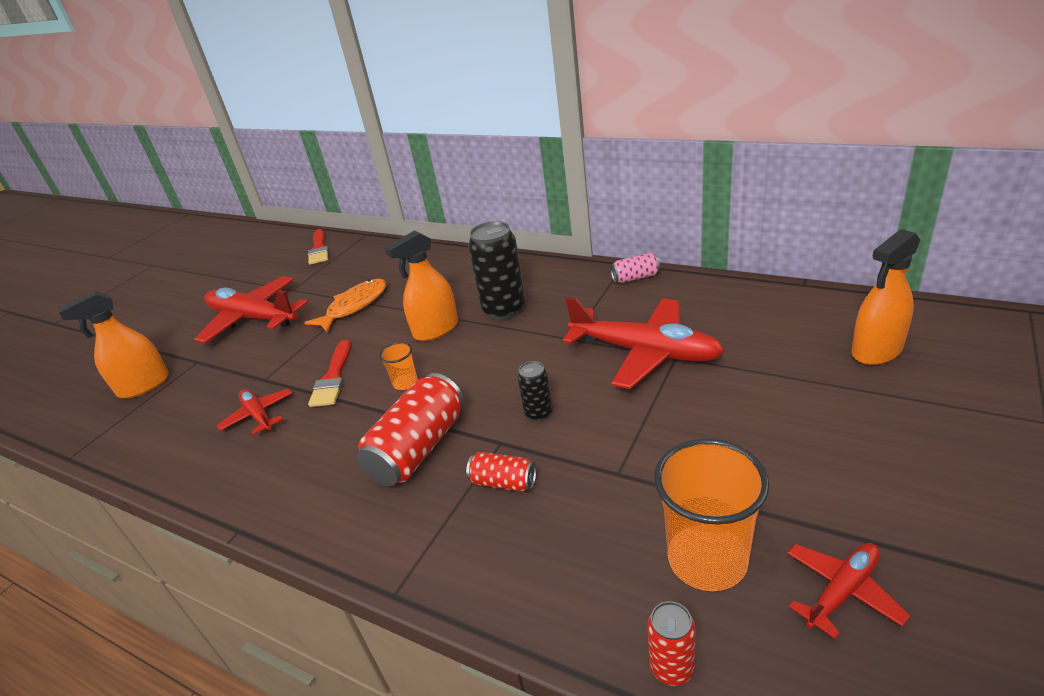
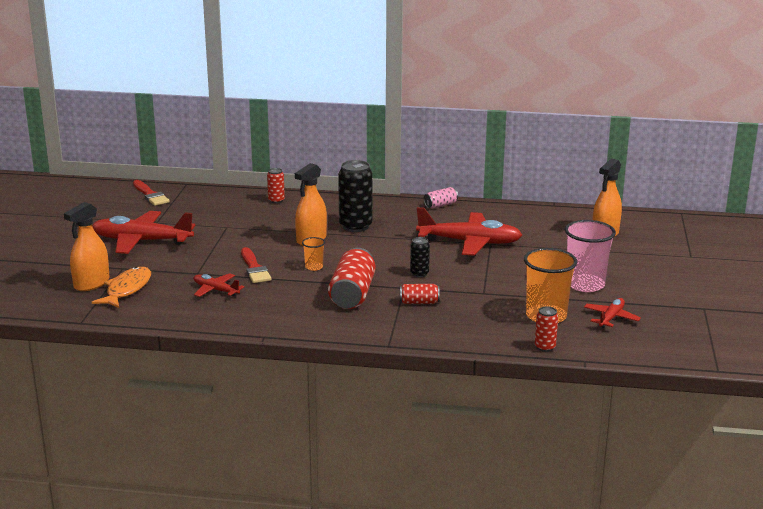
camera: 25 degrees left, 10 degrees down
orange fish [304,279,386,332] -> orange fish moved to [92,267,151,308]
none -> red can [267,168,285,203]
none -> pink cup [565,220,616,292]

